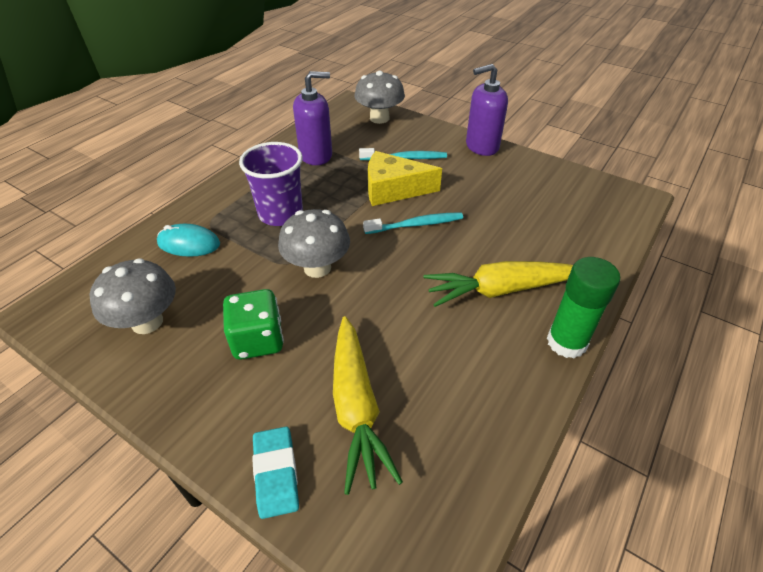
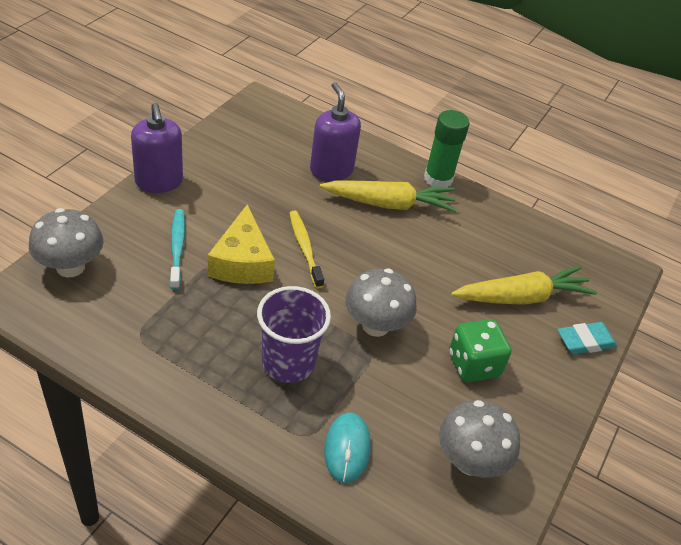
camera: 100 degrees left, 0 degrees up
purple soap dispenser [293,71,332,165] -> purple soap dispenser moved to [310,82,361,181]
turquoise toothbrush [363,212,463,234] -> yellow toothbrush [289,211,324,288]
yellow carrot [424,261,573,307] -> yellow carrot turned 75 degrees counterclockwise [320,181,457,212]

